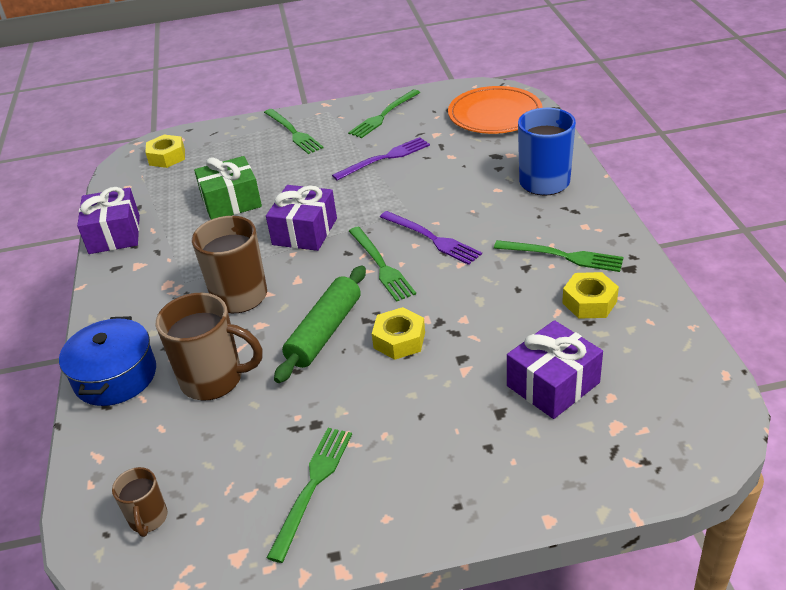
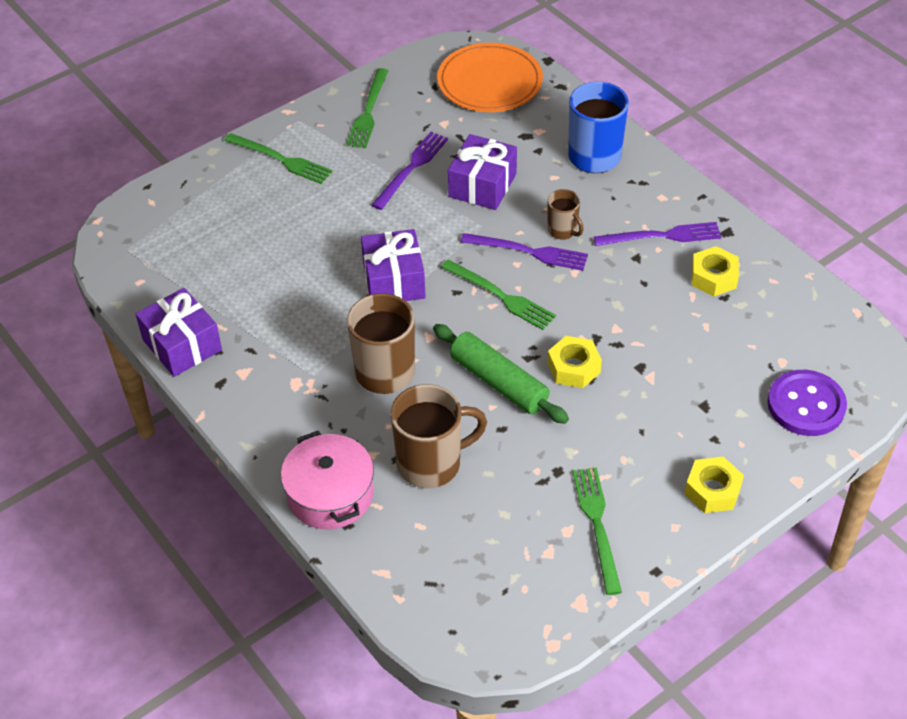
camera: 30 degrees left, 10 degrees up
blue pot [59,316,156,406] -> pink pot [281,431,374,529]
brown mug [112,467,167,537] -> brown mug moved to [547,189,584,240]
yellow nut [145,135,185,168] -> yellow nut moved to [685,457,744,513]
green gift [194,156,262,220] -> none
green rolling pin [274,266,366,383] -> green rolling pin turned 45 degrees counterclockwise [433,324,569,424]
green fork [494,240,624,272] -> purple fork [594,222,721,246]
purple gift [507,320,603,419] -> purple gift moved to [448,134,517,210]
none -> purple button [767,370,847,436]

